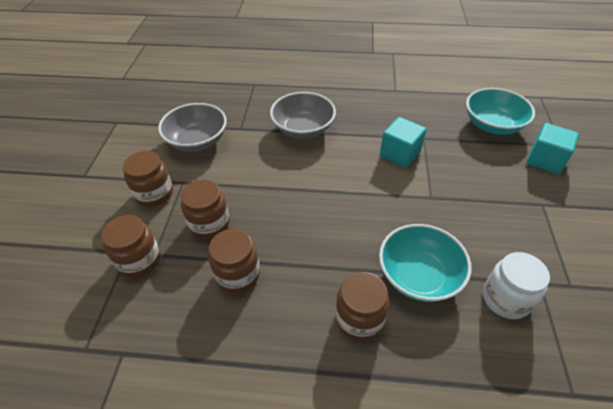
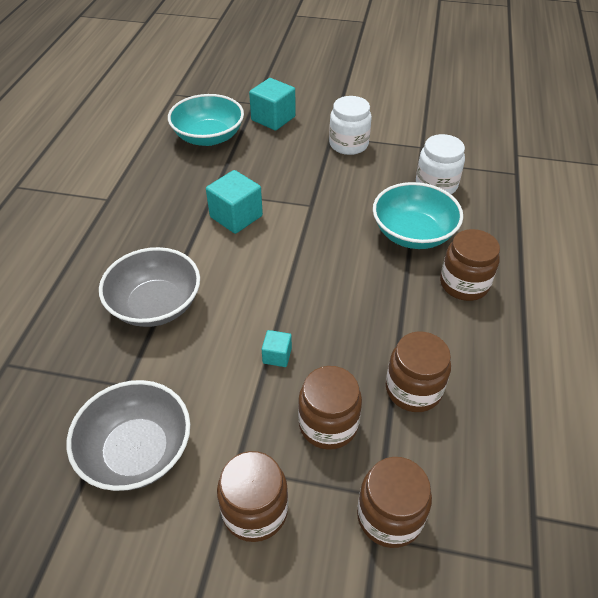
camera: 85 degrees left, 0 degrees up
none -> turquoise cube [262,330,292,367]
none -> white jar [329,96,372,155]

